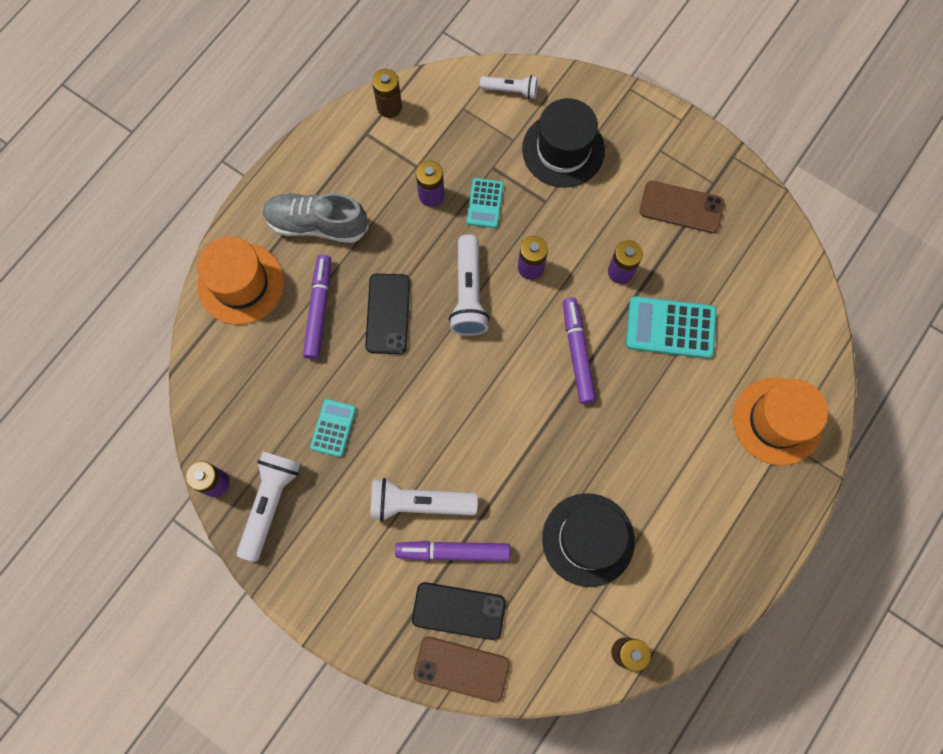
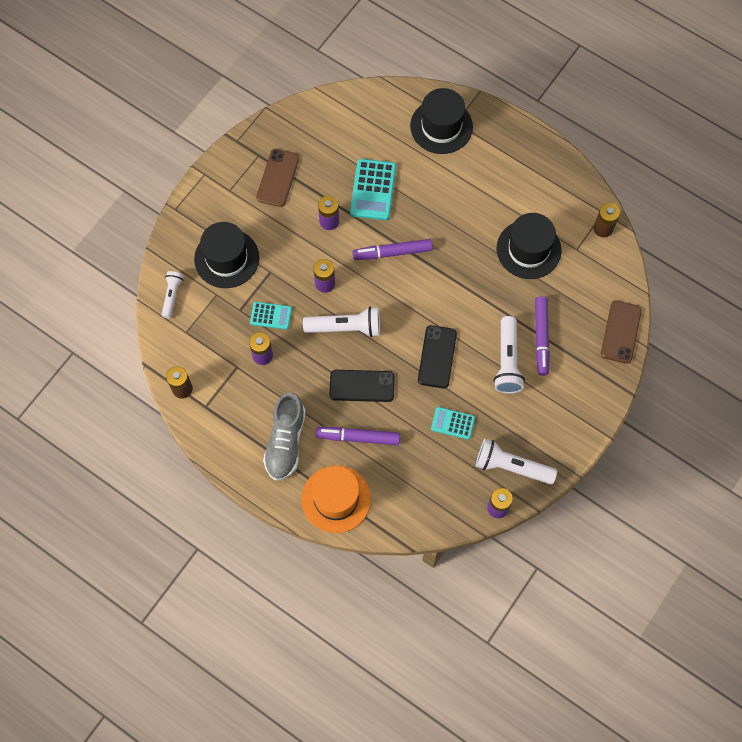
camera: 90 degrees left, 5 degrees down
black phone [412,582,506,640] -> black phone moved to [418,325,457,389]
orange hat [733,377,828,466] -> black hat [410,88,473,154]

